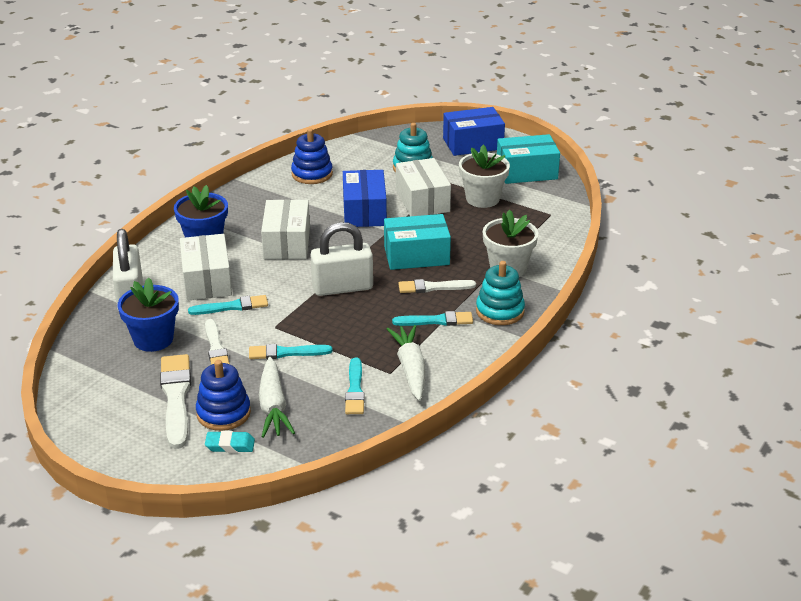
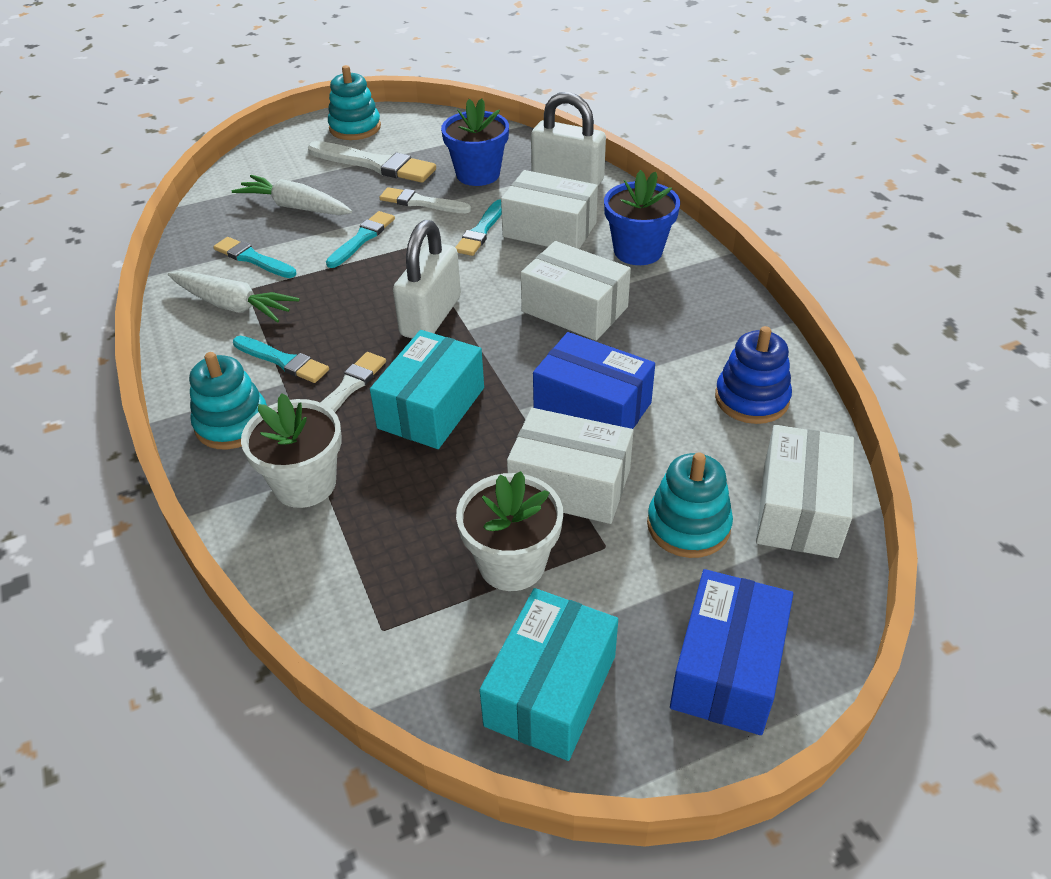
camera: 125 degrees right, 10 degrees up
blue stacking toy [196,360,251,431] -> none
turquoise eraser [205,431,255,453] -> none
turquoise brush [392,311,473,326] -> turquoise brush turned 90 degrees counterclockwise [233,336,329,383]
none -> turquoise stacking toy [328,65,381,140]
none -> white box [756,425,854,558]

